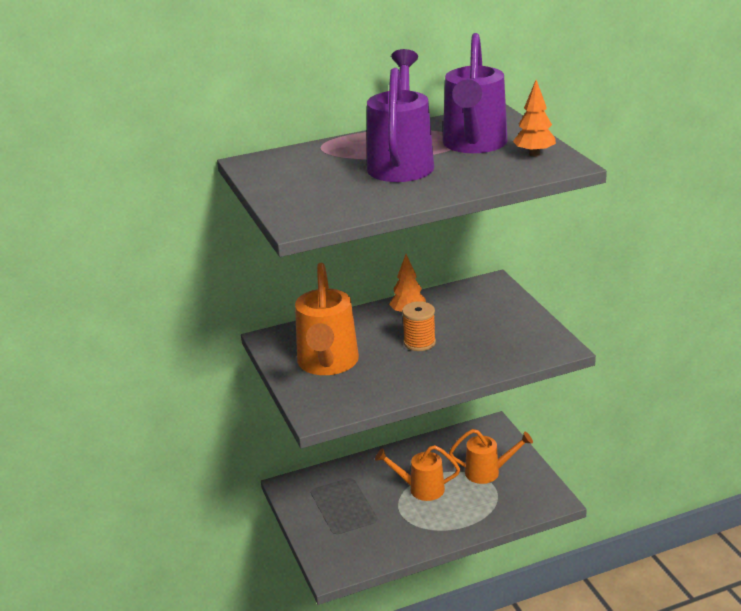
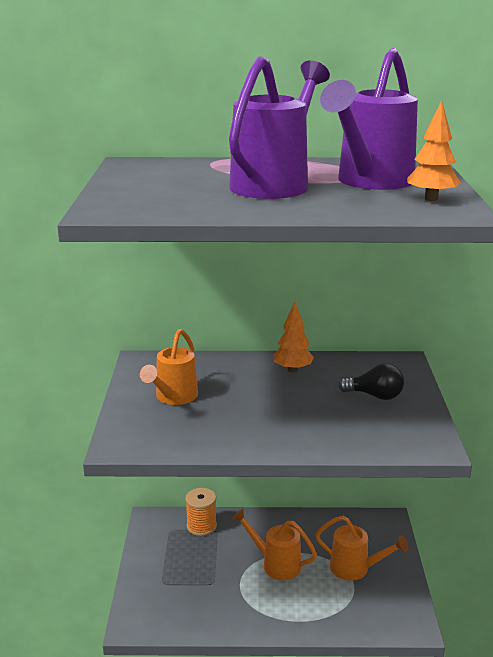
camera: 20 degrees right, 5 degrees down
orange watering can [295,263,359,375] -> orange watering can [140,329,198,405], size x0.62
orange spool [402,301,436,351] -> orange spool moved to [185,488,217,536]
none -> black light bulb [338,363,404,400]

